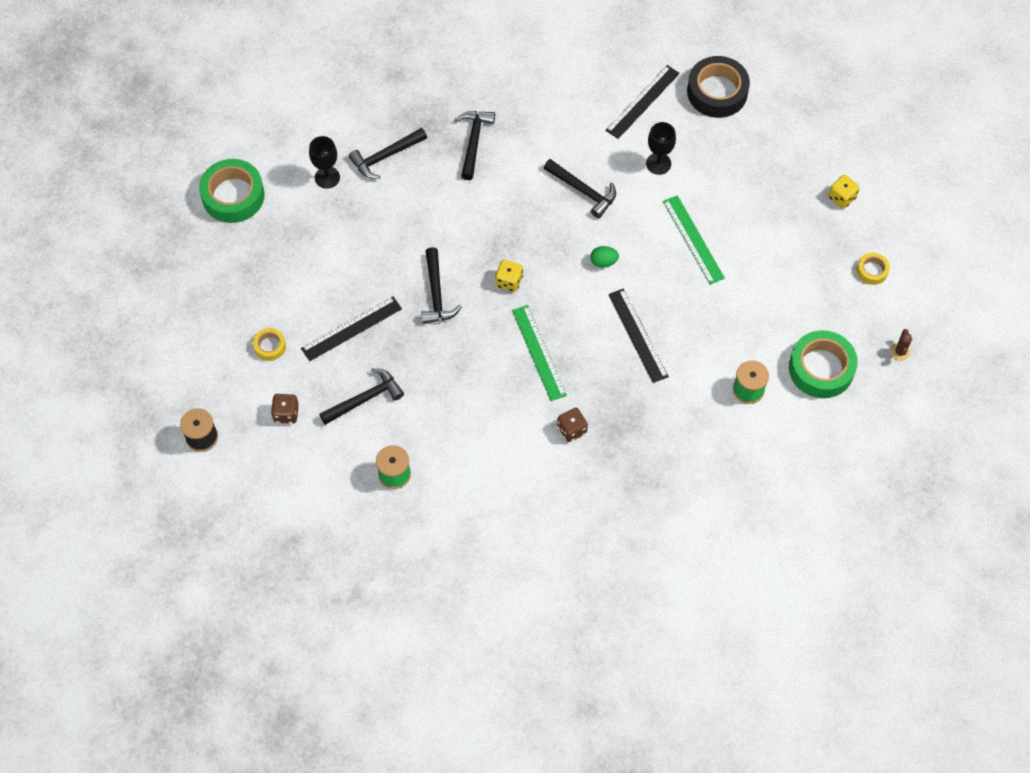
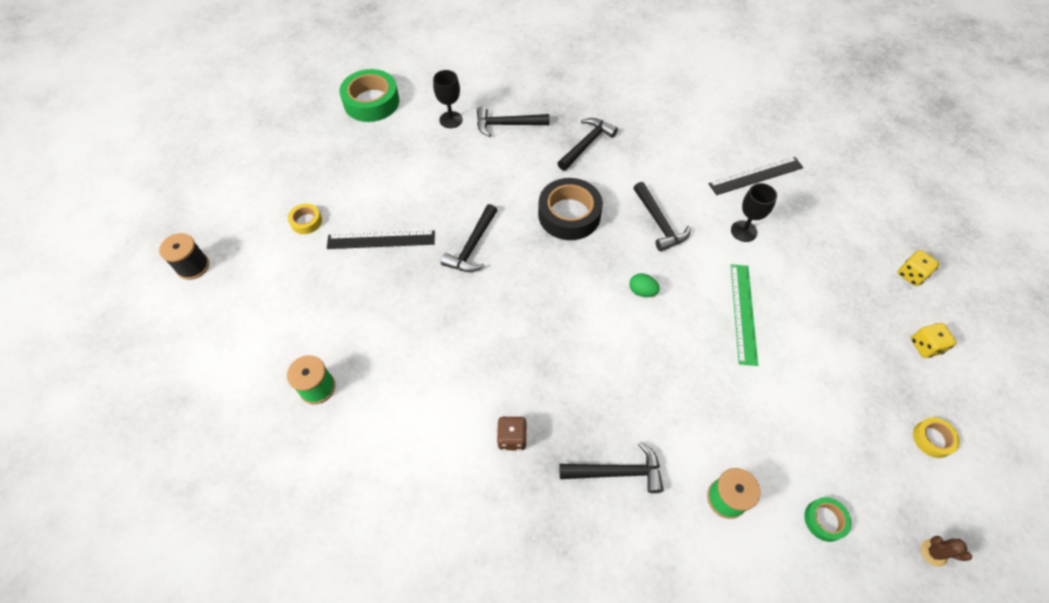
camera: 30 degrees right, 5 degrees down
brown dice [271,394,299,424] -> none
black hammer [319,368,404,425] -> black hammer moved to [559,442,664,493]
yellow dice [495,260,523,292] -> yellow dice moved to [898,250,939,286]
green ruler [512,305,567,401] -> none
black ruler [608,288,669,383] -> none
black tape [687,56,750,118] -> black tape moved to [538,178,603,240]
green tape [789,330,858,398] -> green tape [804,497,851,542], size x0.49
brown cactus [890,329,912,361] -> brown cactus turned 75 degrees clockwise [921,536,972,567]

